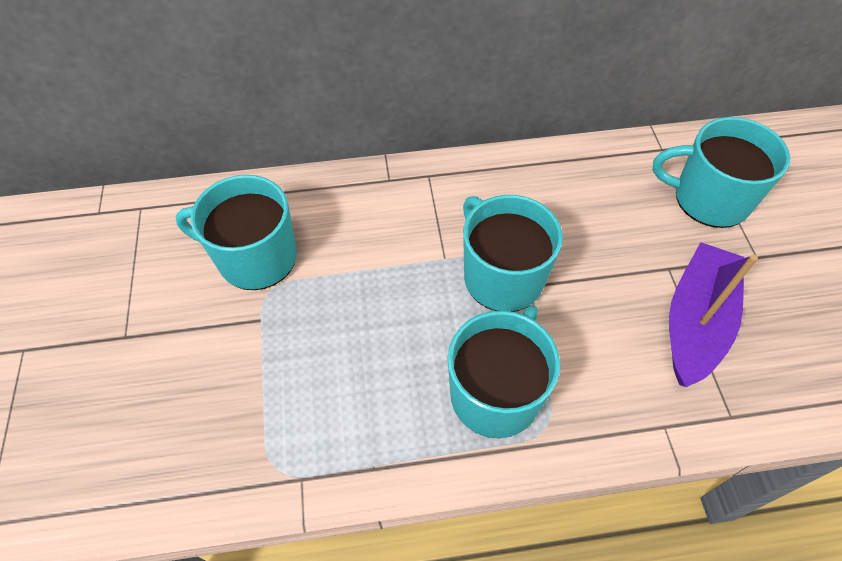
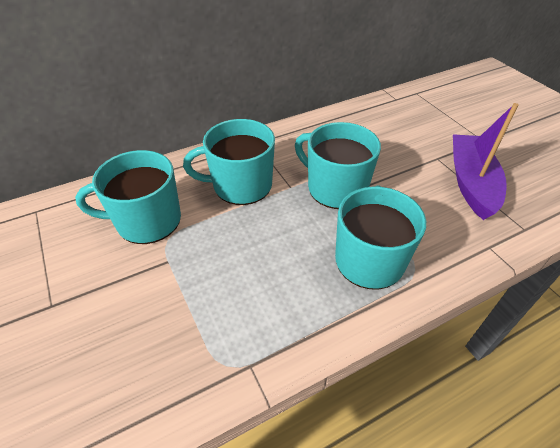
camera: 20 degrees left, 10 degrees down
turquoise mug [653,117,790,228] -> turquoise mug moved to [183,119,275,205]

